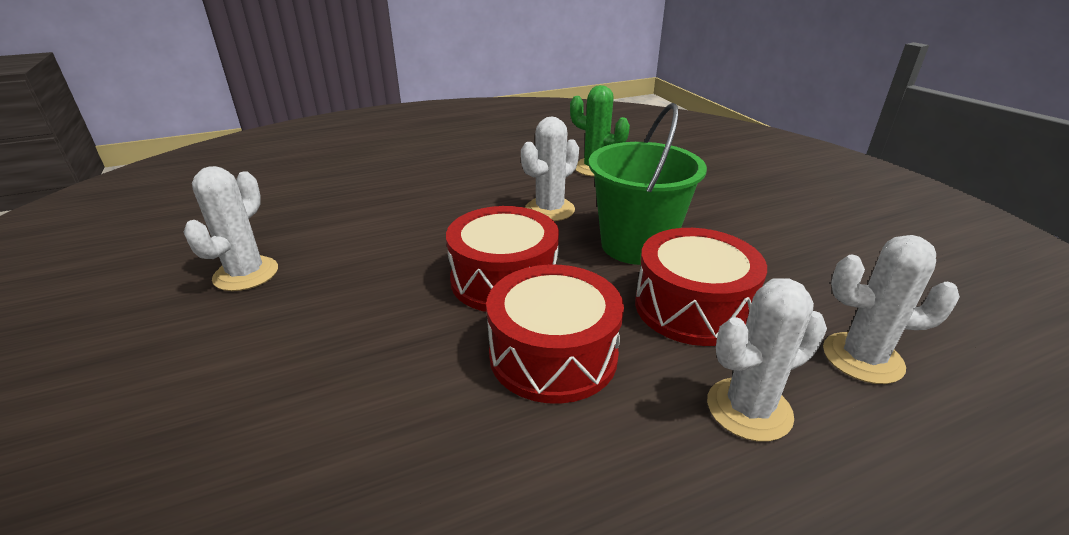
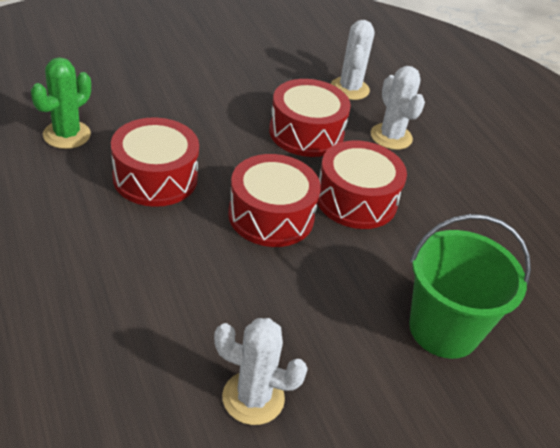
camera: 95 degrees left, 10 degrees up
white cactus [521,116,579,221] -> red drum [111,117,199,207]
green bucket [589,103,707,265] -> green bucket moved to [409,214,531,359]

